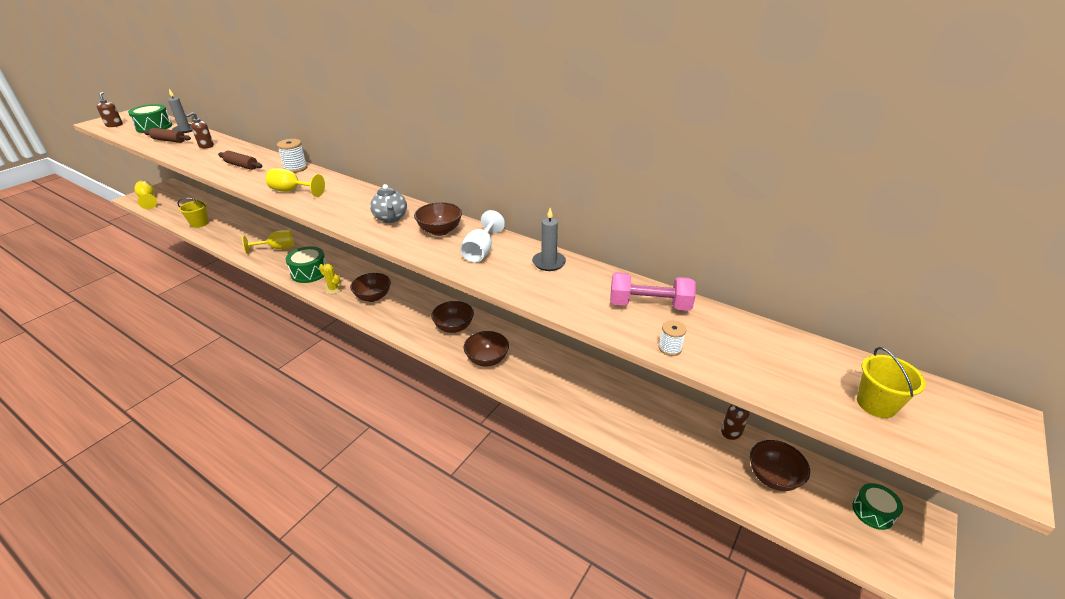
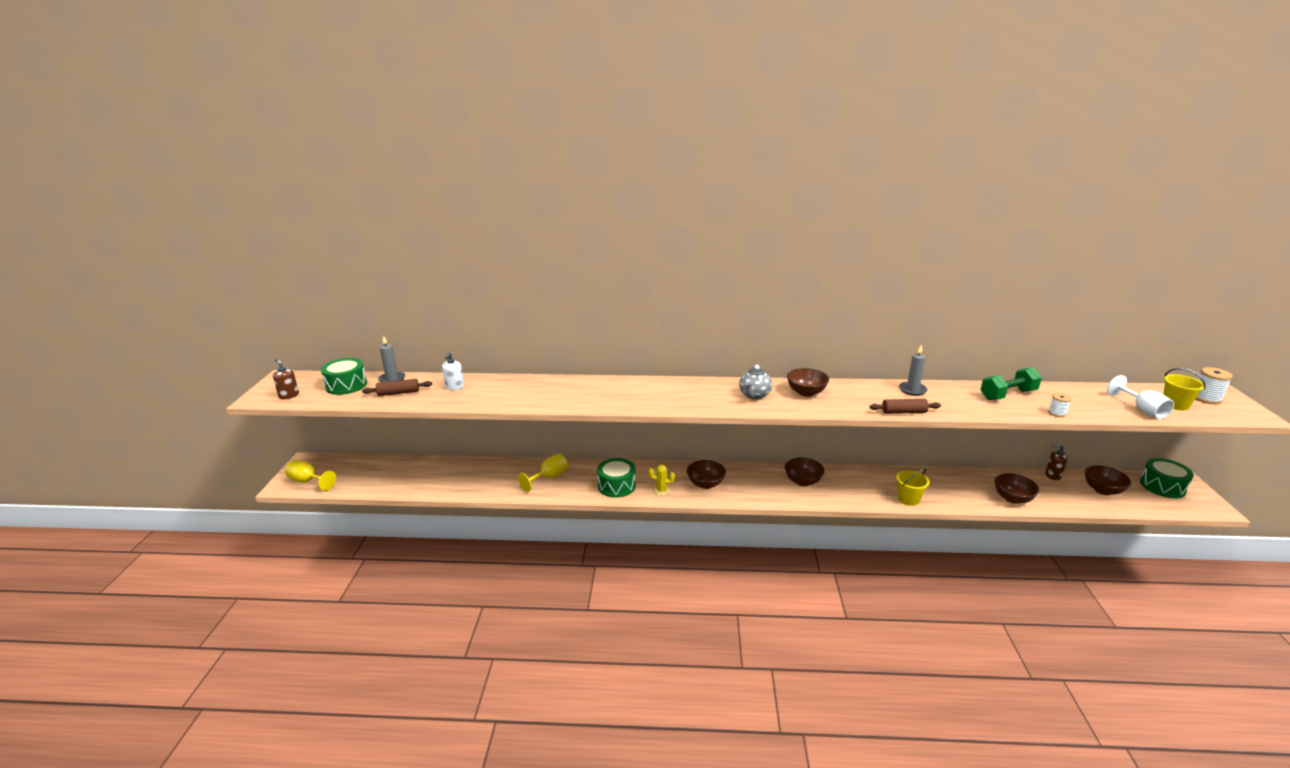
camera: 30 degrees left, 10 degrees down
yellow bucket [178,198,209,228] -> yellow bucket moved to [896,468,930,506]
brown soap dispenser [186,112,214,148] -> white soap dispenser [442,353,464,390]
brown rolling pin [218,151,263,170] -> brown rolling pin moved to [869,399,941,414]
yellow goblet [266,168,325,197] -> none
white spool [277,139,308,173] -> white spool moved to [1196,367,1233,404]
grey teapot [370,184,407,223] -> grey teapot turned 75 degrees clockwise [739,365,772,400]
white goblet [460,210,505,263] -> white goblet moved to [1107,375,1174,419]
brown bowl [464,331,509,366] -> brown bowl moved to [995,473,1040,504]
pink dumbbell [610,272,696,311] -> green dumbbell [980,367,1042,400]
green drum [852,483,903,530] -> green drum [1140,458,1194,498], size x1.53

